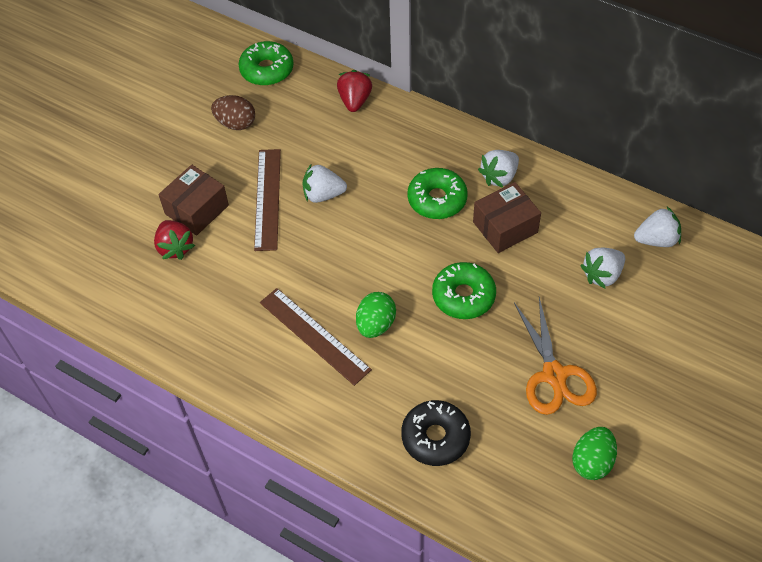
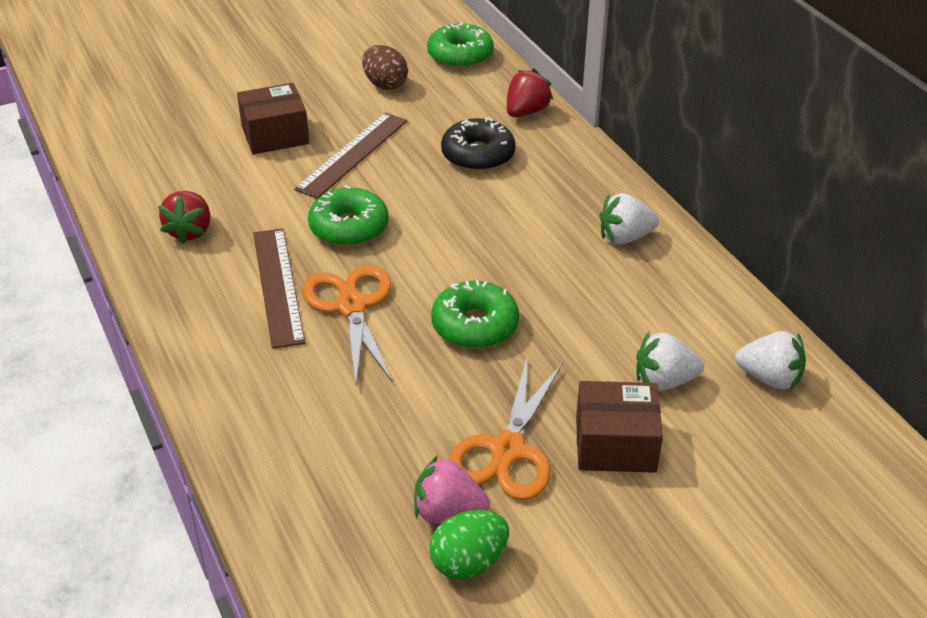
camera: 30 degrees right, 15 degrees down
red strawberry [154,220,195,260] -> red strawberry moved to [158,191,211,244]
white strawberry [302,163,347,203] -> none
green egg [356,292,396,338] -> orange scissors [302,265,393,384]
black donut [401,400,471,466] -> black donut moved to [441,118,516,171]
green donut [407,168,468,219] -> green donut moved to [308,185,388,247]
brown box [473,182,541,253] -> brown box moved to [576,381,663,473]
none -> pink strawberry [414,455,490,524]

